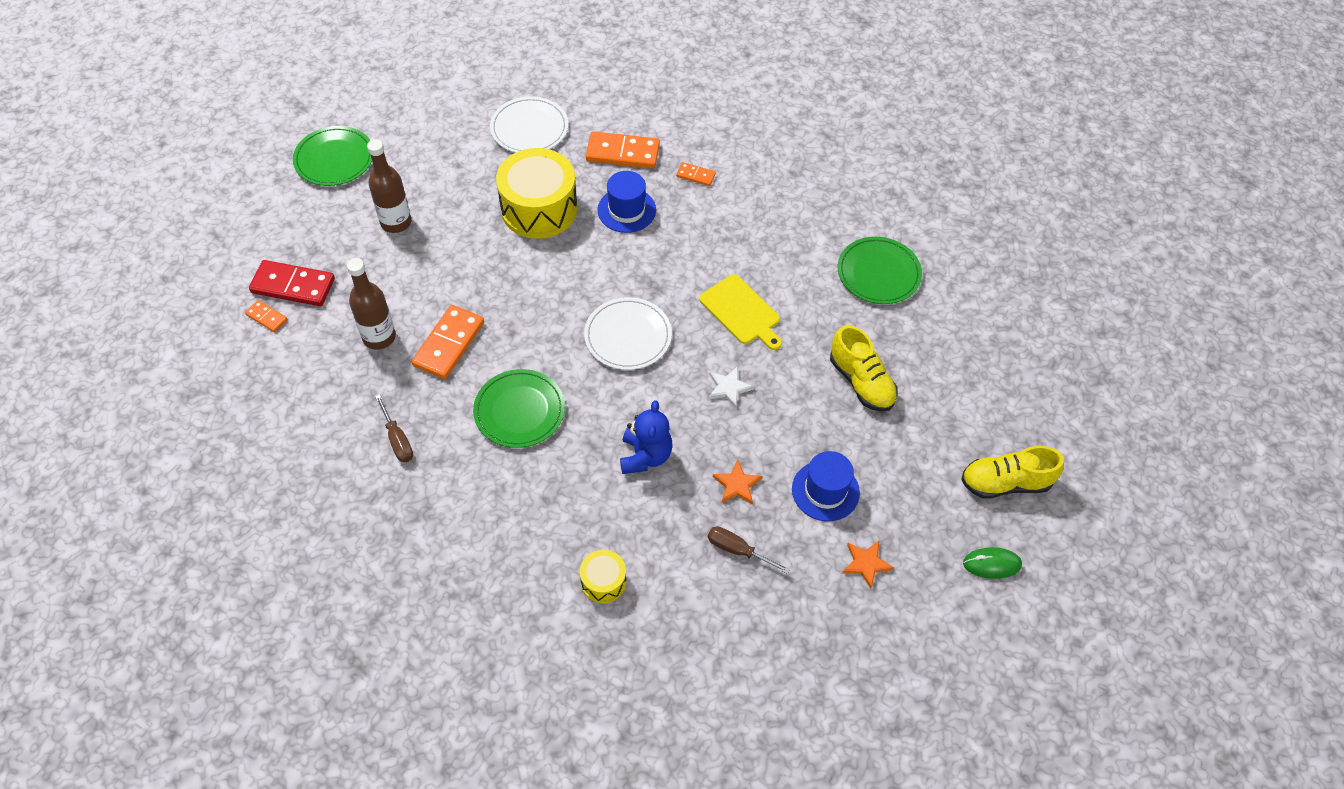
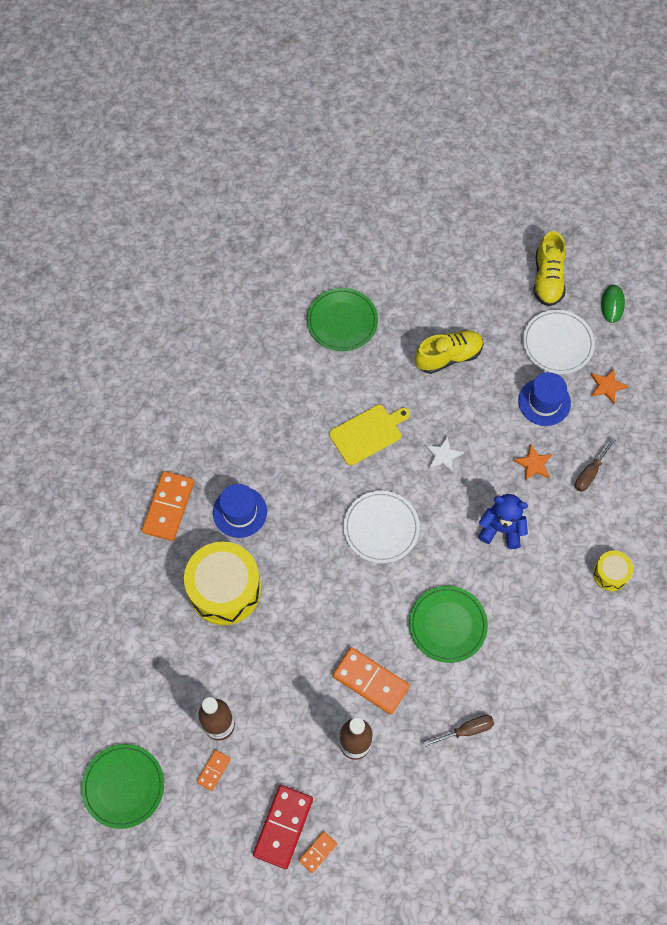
camera: 80 degrees left, 10 degrees up
white plate [490,96,568,153] -> white plate moved to [523,310,595,374]
orange domino [676,162,716,186] -> orange domino moved to [197,750,231,791]

